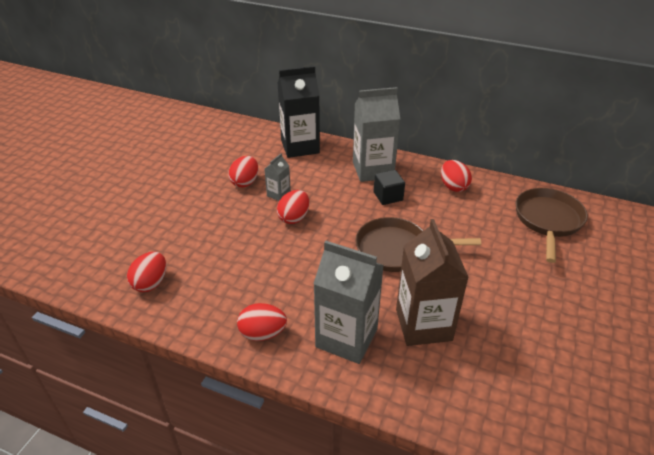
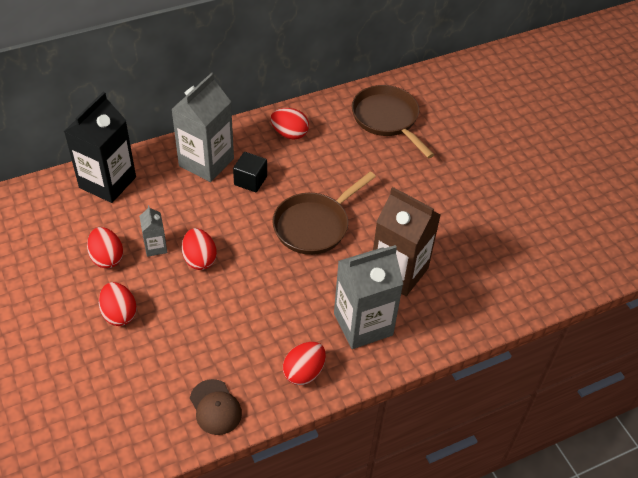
camera: 50 degrees left, 10 degrees up
red egg [127,252,166,292] -> red egg moved to [99,282,137,326]
none -> brown cap [190,379,242,435]

